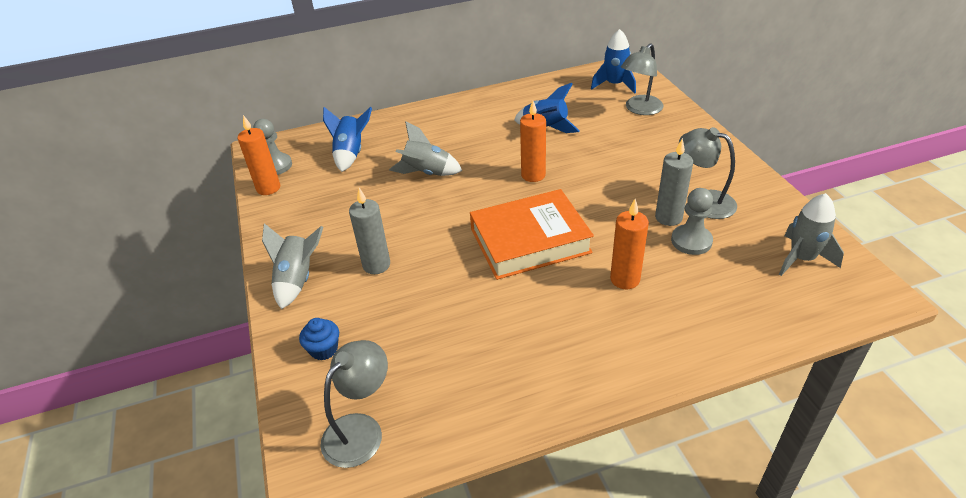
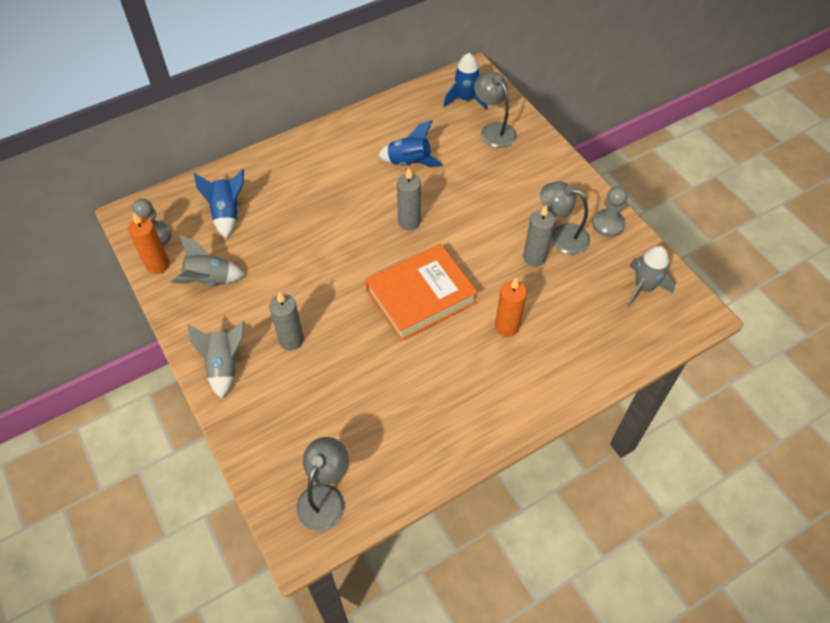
camera: 15 degrees left, 15 degrees up
blue cupcake [299,318,339,360] -> none
grey rocket [389,121,462,176] -> grey rocket moved to [170,235,245,286]
orange candle [520,101,546,182] -> grey candle [397,168,421,230]
grey lamp [621,43,664,115] -> grey lamp turned 120 degrees clockwise [474,72,517,148]
grey pawn [671,188,713,255] -> grey pawn moved to [592,186,628,237]

